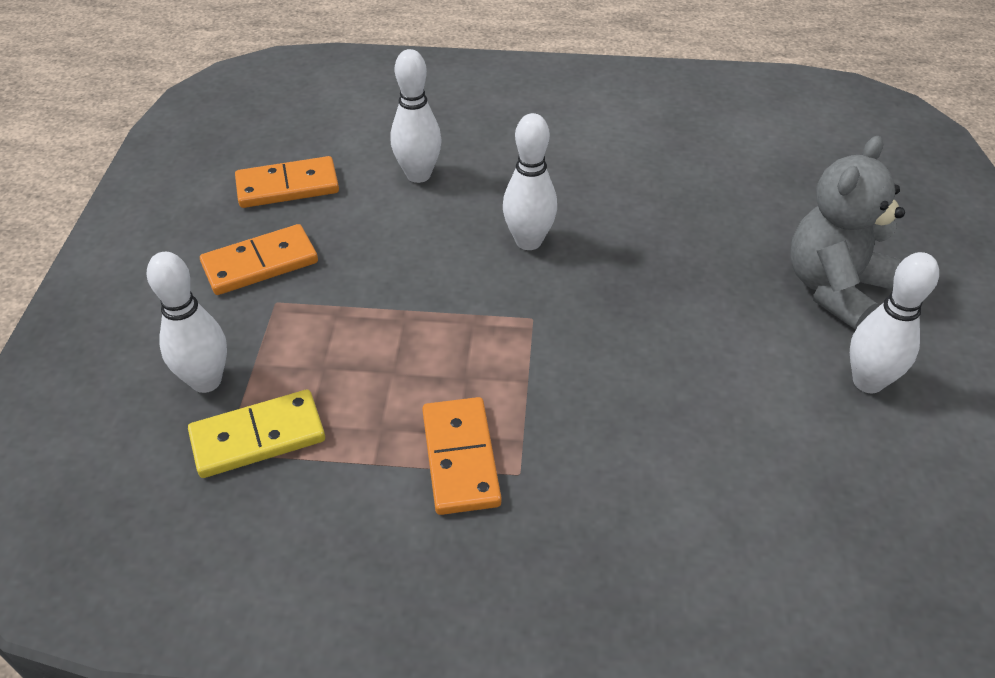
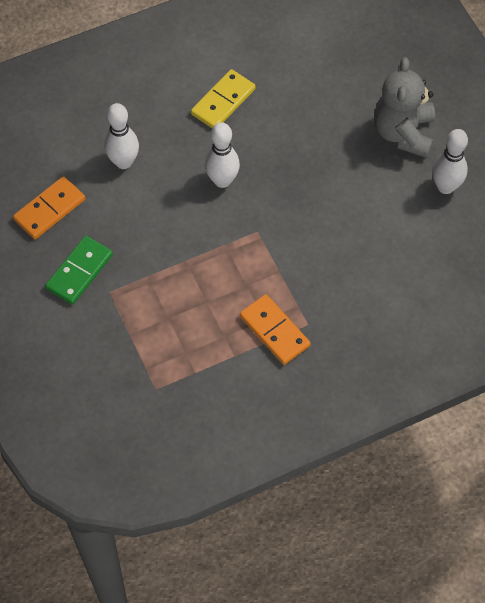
camera: 30 degrees left, 15 degrees up
white bowling pin [147,252,227,393] -> none
yellow domino [188,389,325,478] -> yellow domino moved to [191,69,256,128]
orange domino [200,224,318,295] -> green domino [45,236,113,305]

